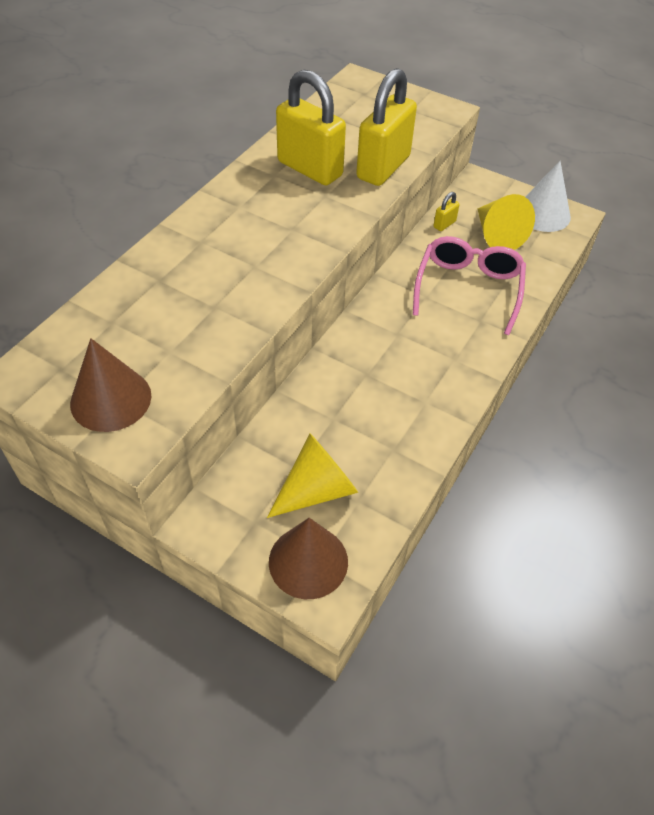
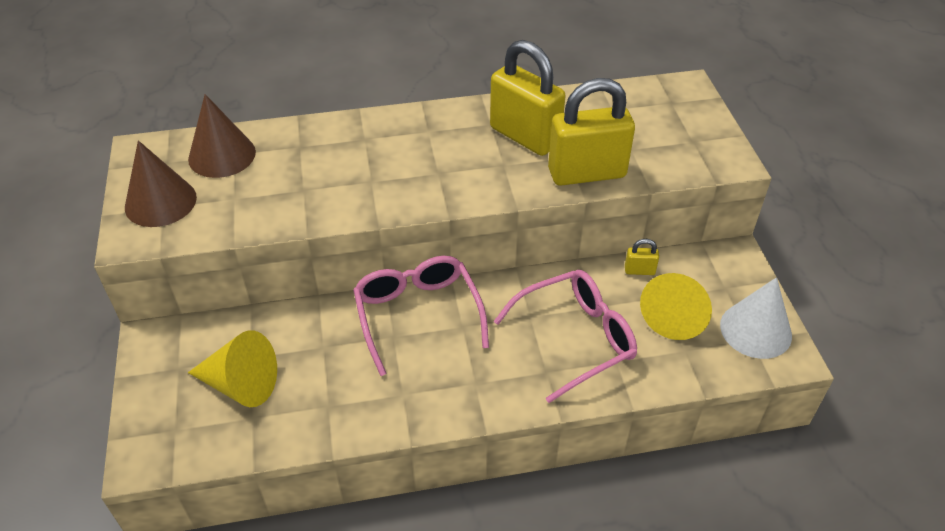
camera: 50 degrees right, 5 degrees down
brown cone [269,518,348,599] -> brown cone moved to [188,94,256,178]
yellow padlock [276,70,346,185] -> yellow padlock turned 45 degrees counterclockwise [490,40,565,156]
none -> pink glasses [353,256,489,376]

